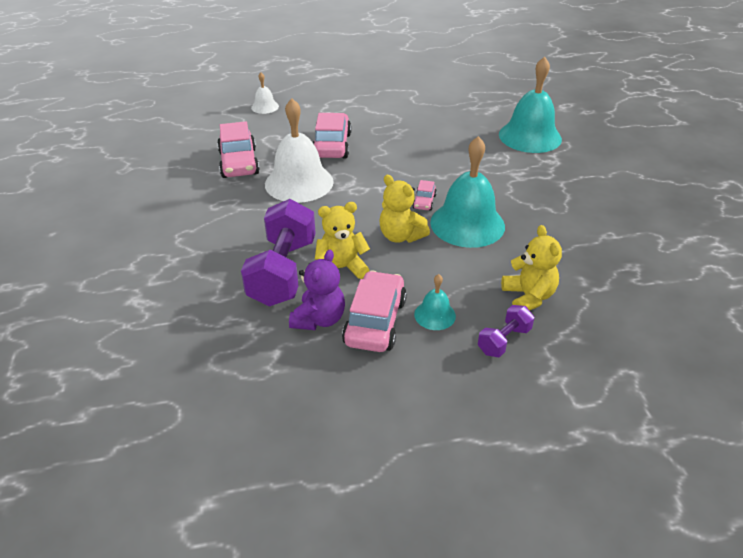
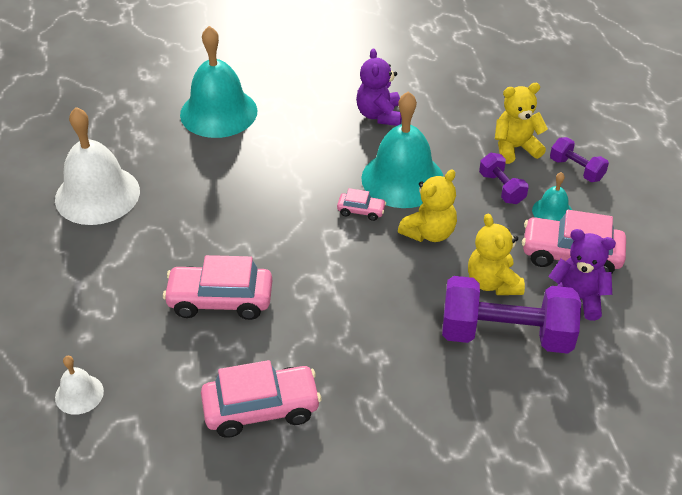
camera: 90 degrees left, 5 degrees up
white bell [265,98,334,203] -> white bell moved to [55,107,140,225]
none -> purple teddy bear [356,48,402,126]
none -> purple dumbbell [479,153,529,204]

